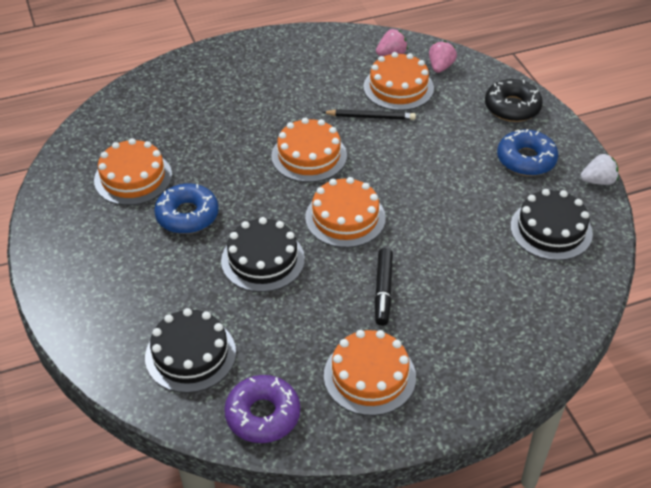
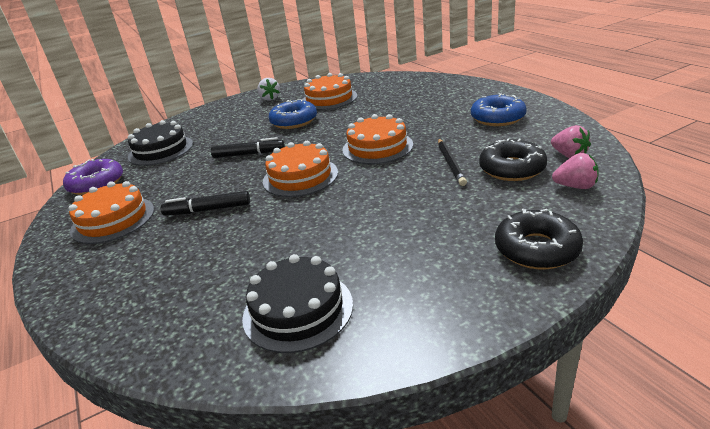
camera: 85 degrees right, 15 degrees down
black cake [221,217,305,292] -> black marker [211,137,285,158]
orange cake [363,52,434,111] -> black donut [479,138,547,181]
blue donut [497,129,558,176] -> blue donut moved to [471,93,527,126]
white strawberry [581,154,618,185] -> white strawberry moved to [258,78,280,101]

